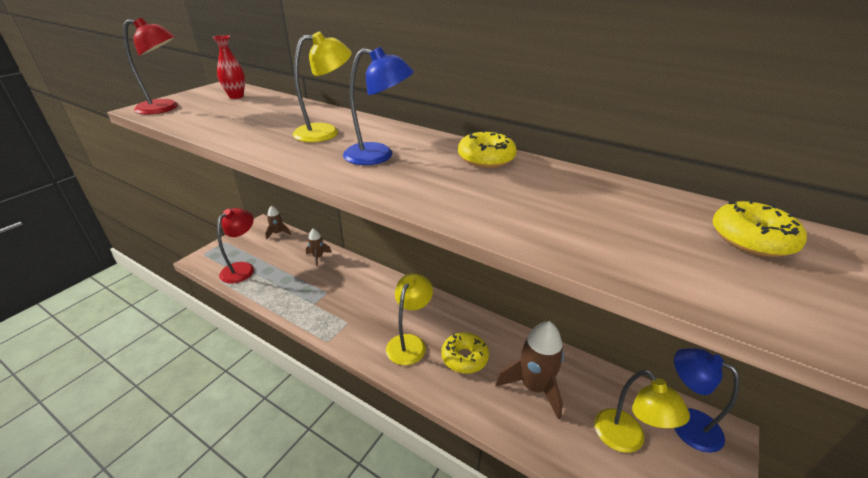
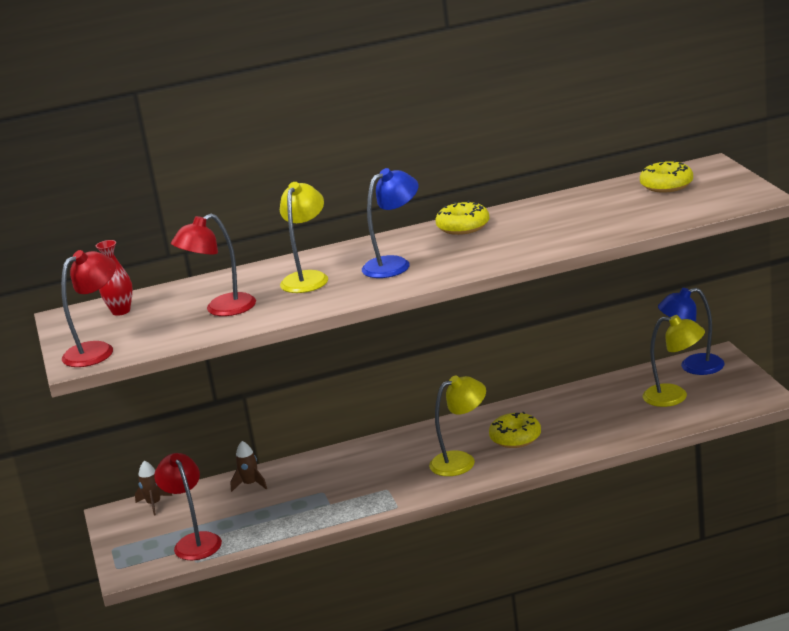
camera: 45 degrees left, 10 degrees down
yellow lamp [386,273,433,365] -> yellow lamp turned 90 degrees clockwise [429,375,486,476]
brown rocket [496,321,564,419] -> none
none -> red lamp [171,214,256,316]

